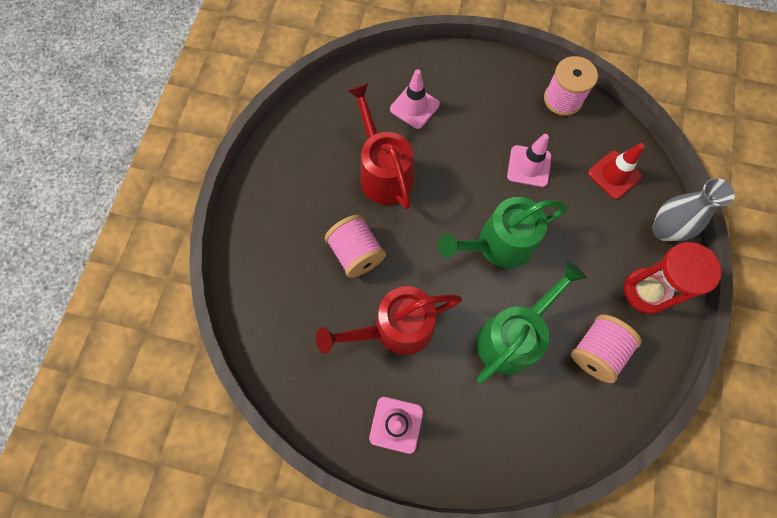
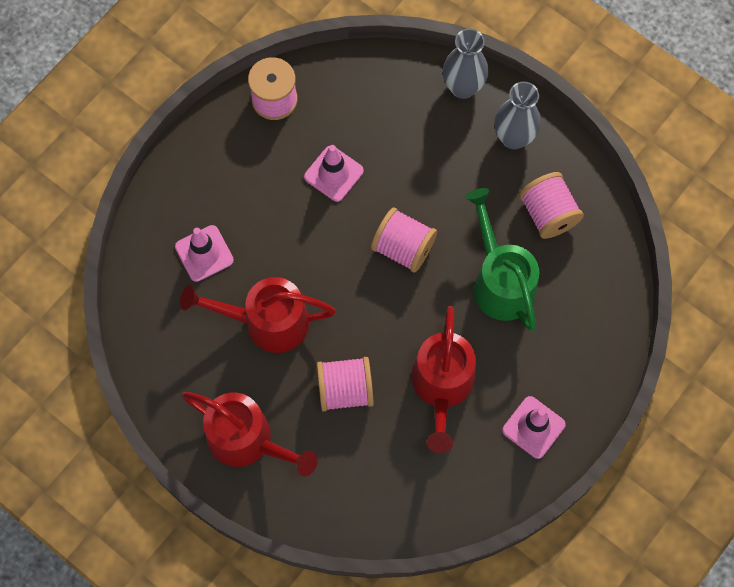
camera: 65 degrees left, 0 degrees up
green watering can [438,197,567,268] -> pink spool [371,207,437,273]
red traffic cone [588,143,644,199] -> none
red hourglass [624,242,721,314] -> grey vase [494,82,541,150]
none -> red watering can [182,392,318,476]

